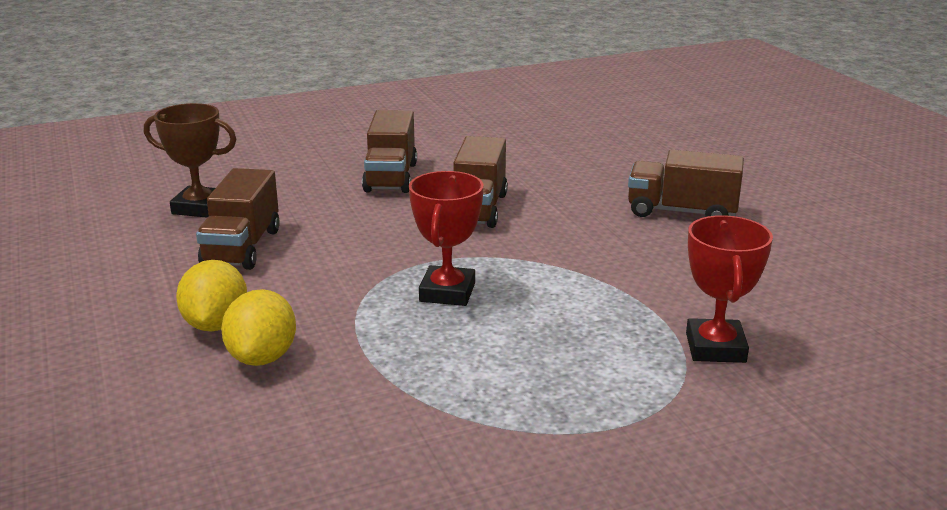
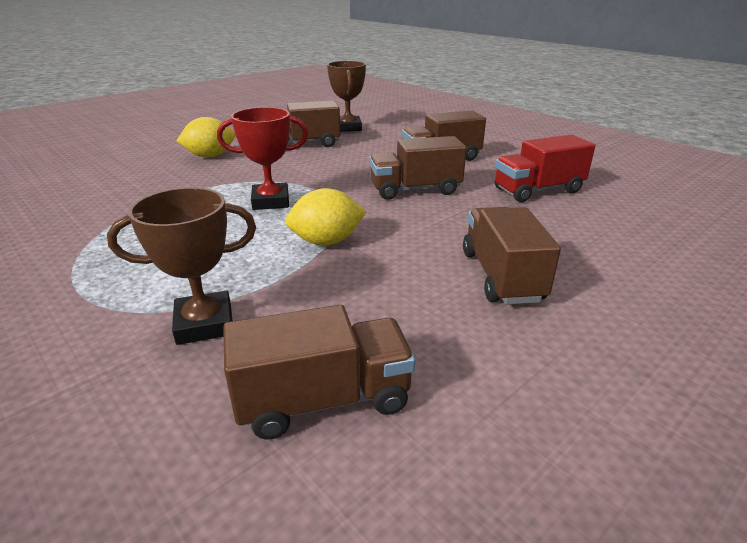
camera: 70 degrees right, 5 degrees up
yellow lemon [221,289,296,366] -> yellow lemon moved to [285,188,366,245]
red trophy [686,215,773,363] -> brown trophy [107,187,256,345]
none -> brown truck [223,305,415,440]
none -> red truck [495,135,595,202]

